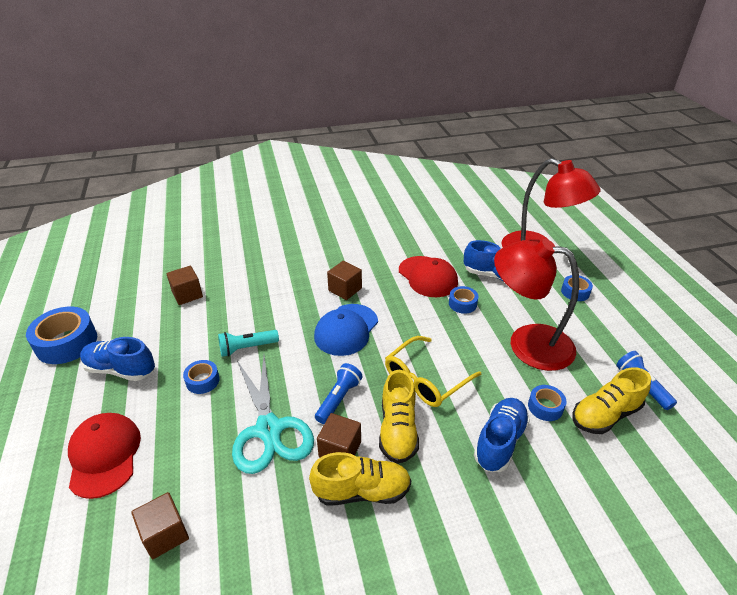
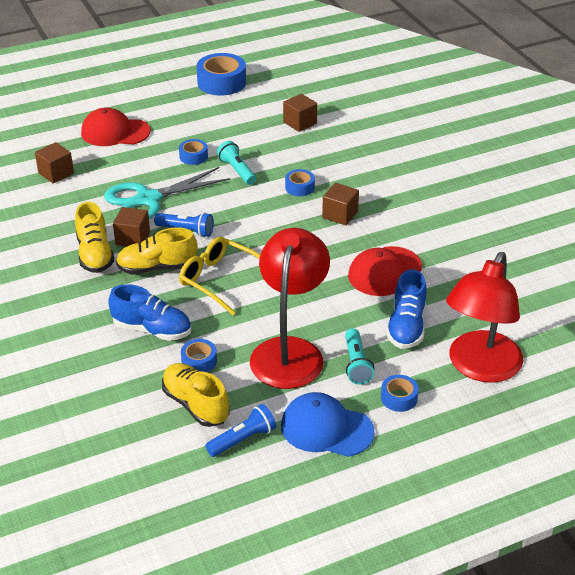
camera: 80 degrees right, 0 degrees up
red cap [68,413,141,499] -> red cap turned 150 degrees counterclockwise [81,107,151,146]
blue shoe [80,337,155,381] -> none
blue cap [314,304,378,356] -> blue cap moved to [281,392,375,457]
blue tape [449,286,479,314] -> blue tape moved to [285,169,315,196]
none -> turquoise flashlight [345,328,374,384]

